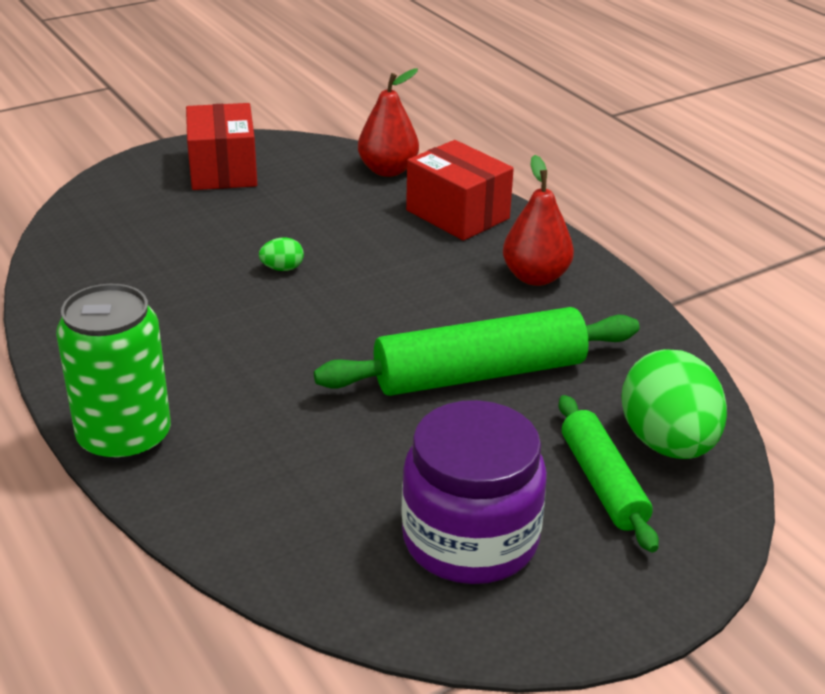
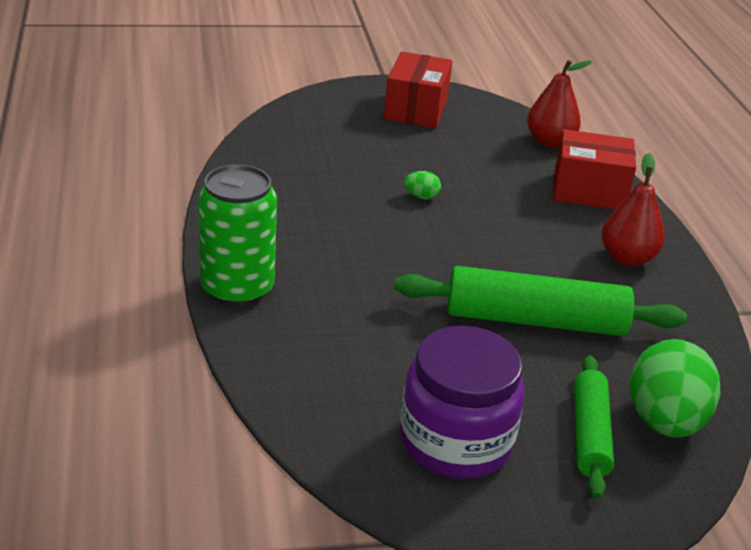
camera: 20 degrees right, 0 degrees up
red box [406,140,514,241] -> red box turned 60 degrees counterclockwise [553,129,636,210]

